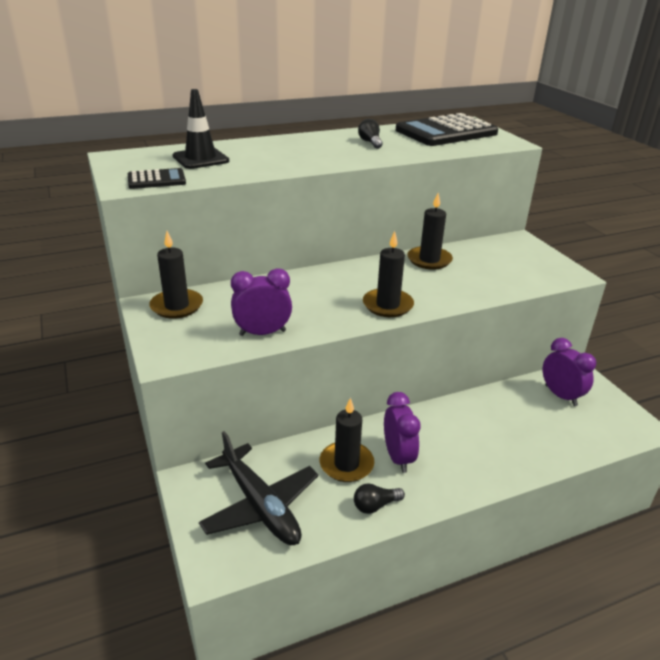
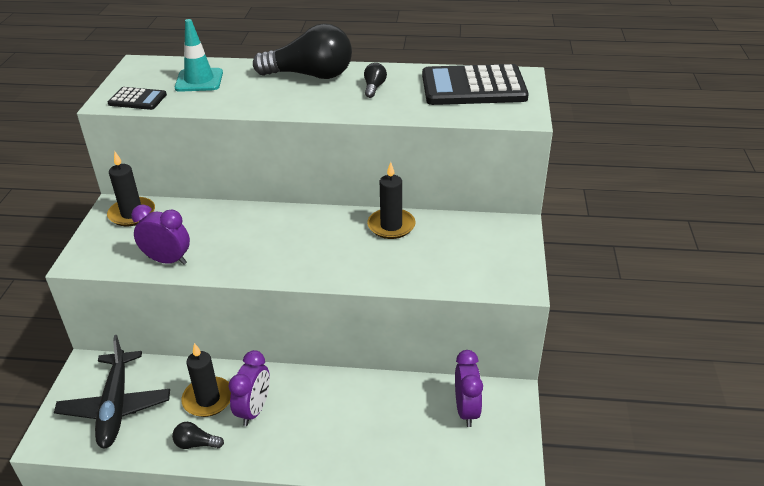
camera: 30 degrees right, 5 degrees up
black traffic cone [173,89,229,169] -> turquoise traffic cone [175,19,223,92]
black candle [363,231,414,317] -> none
none -> black light bulb [253,23,352,79]

